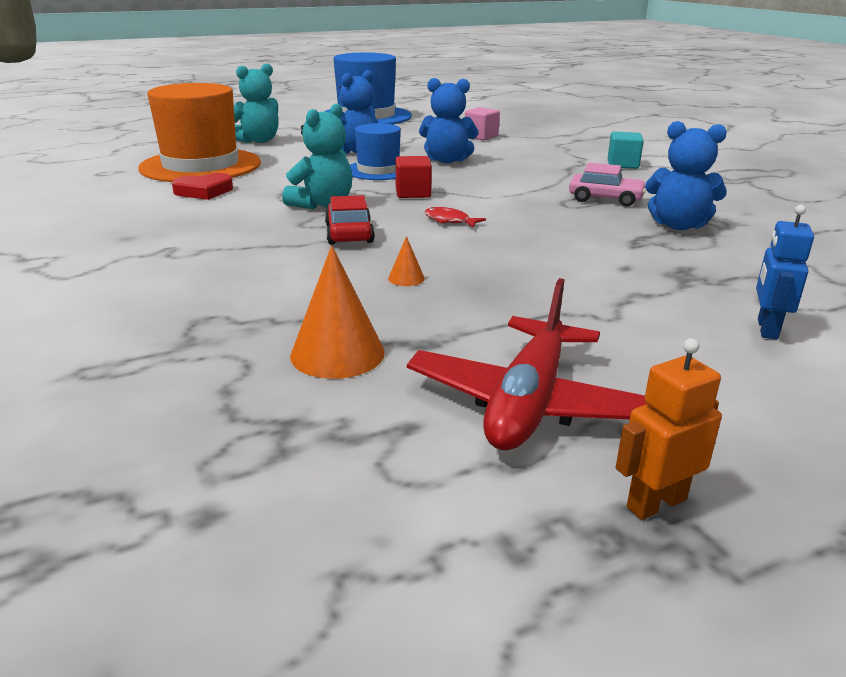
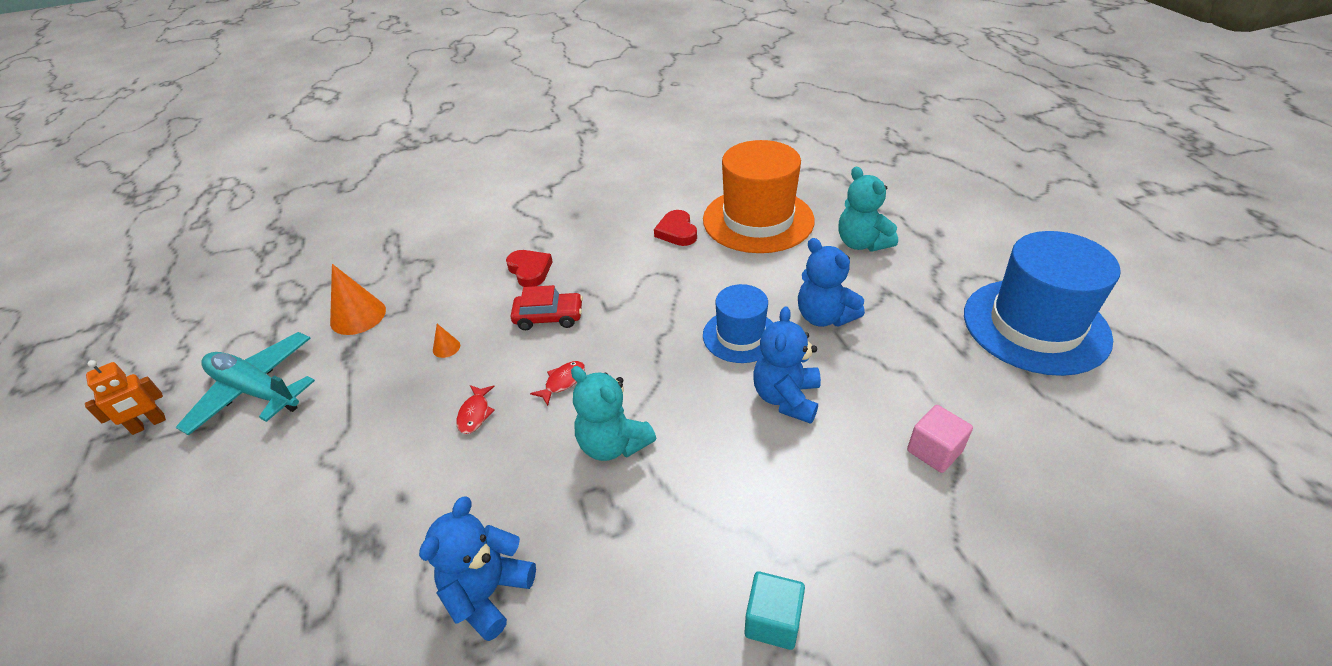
camera: 100 degrees right, 15 degrees up
turquoise teddy bear [282,104,352,209] -> turquoise teddy bear moved to [571,366,656,461]
red cube [395,156,432,198] -> none
red plane [407,278,647,450] -> turquoise plane [176,332,315,435]
pink car [569,163,646,207] -> none
orange robot [616,338,722,520] -> orange robot turned 75 degrees clockwise [85,360,166,435]
blue robot [756,205,814,340] -> none
none -> red fish [456,385,495,434]
none -> red heart [506,250,553,287]

